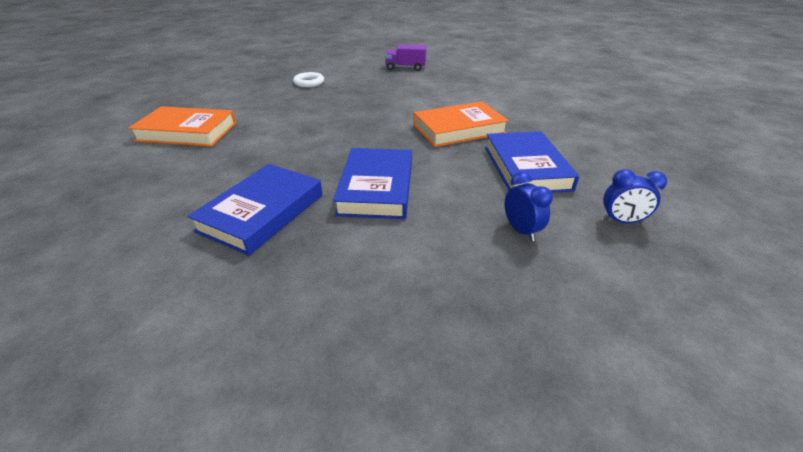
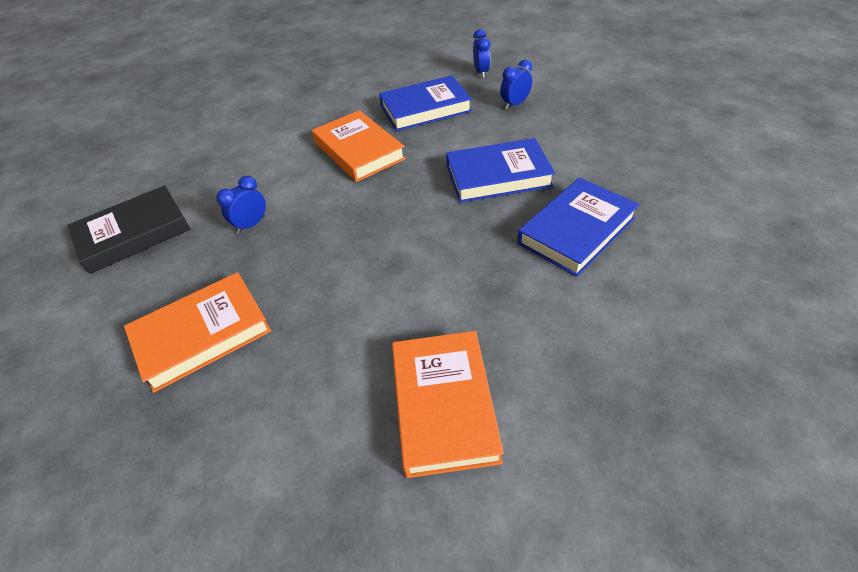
camera: 100 degrees left, 10 degrees up
blue book [187,164,323,256] -> blue book turned 60 degrees counterclockwise [517,178,640,277]
white ring [293,72,324,87] -> orange book [124,272,271,393]
purple truck [385,44,427,71] -> black book [67,185,190,274]
none -> blue clock [216,176,266,234]

